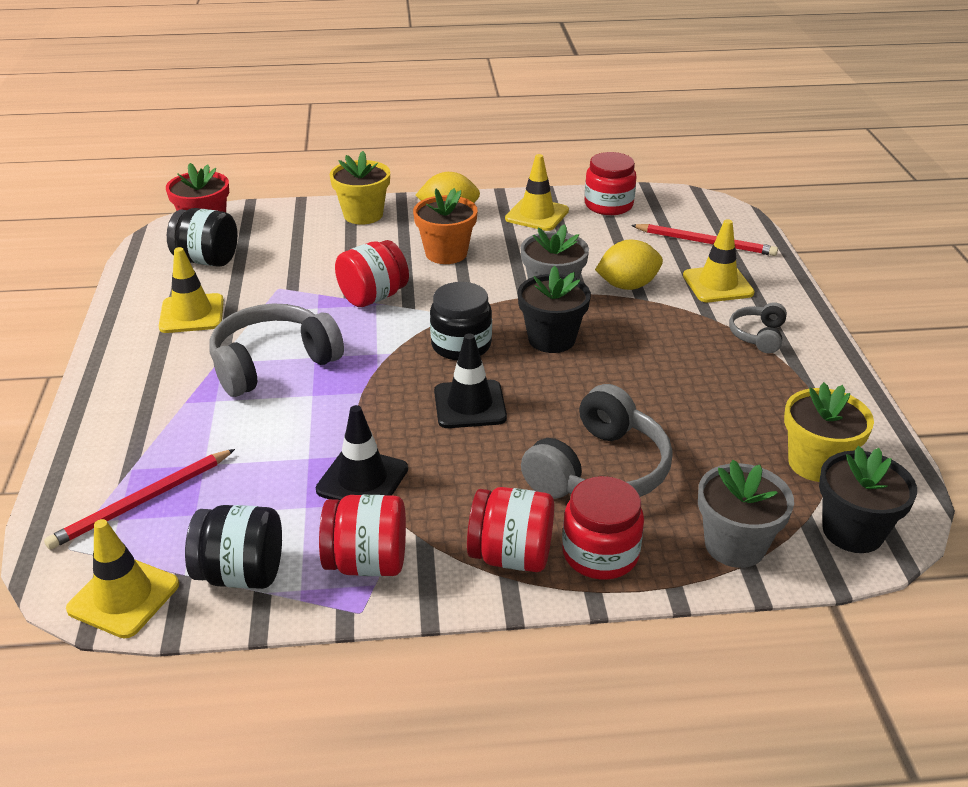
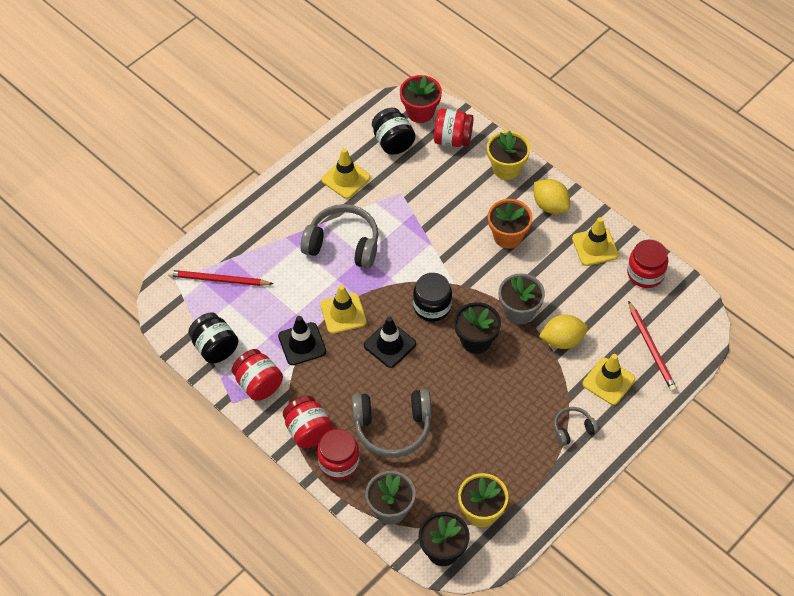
camera: 50 degrees right, 20 degrees up
yellow traffic cone [66,519,179,638] -> yellow traffic cone moved to [320,285,367,334]
red jar [335,240,409,307] -> red jar moved to [434,108,474,147]
yellow lemon [595,240,663,290] -> yellow lemon turned 45 degrees counterclockwise [539,314,588,349]

